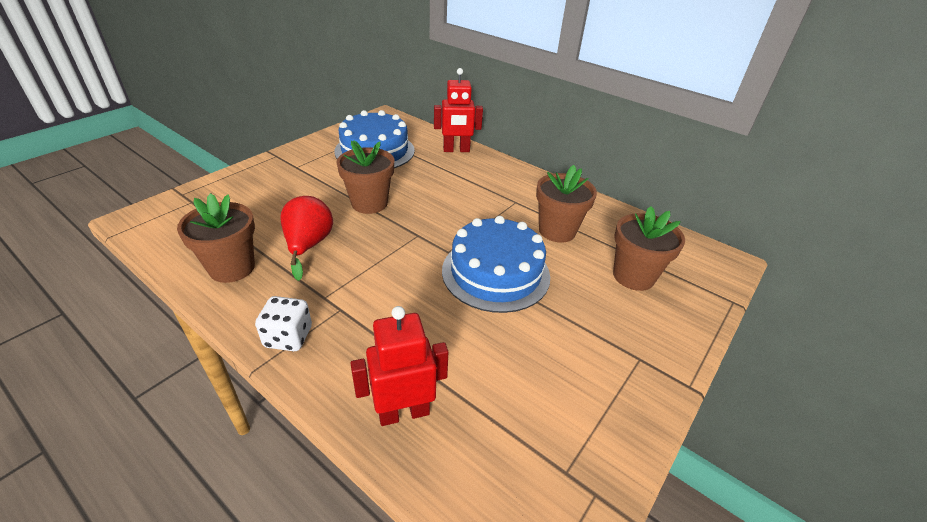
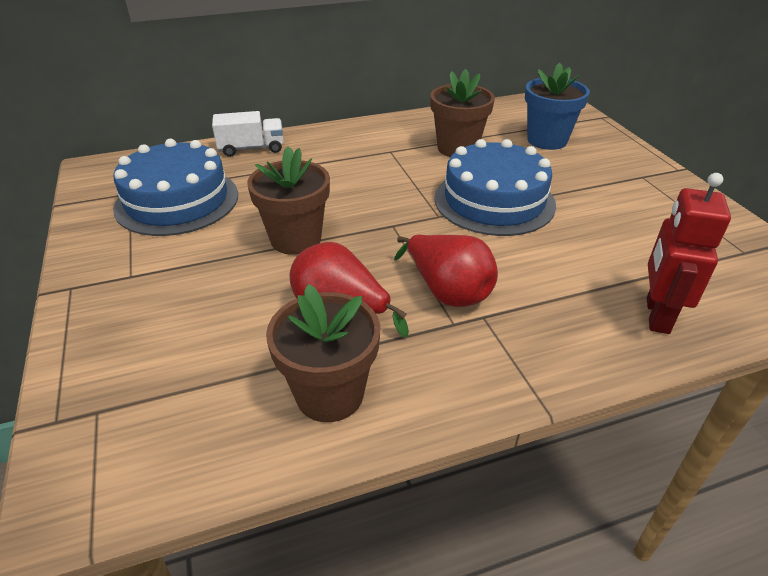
camera: 55 degrees left, 0 degrees up
white dice [255,296,312,351] -> none
red robot [434,68,483,152] -> white truck [212,111,284,157]
brown flower pot [613,207,685,291] -> blue flower pot [525,63,590,150]
none -> red pear [394,235,498,307]

